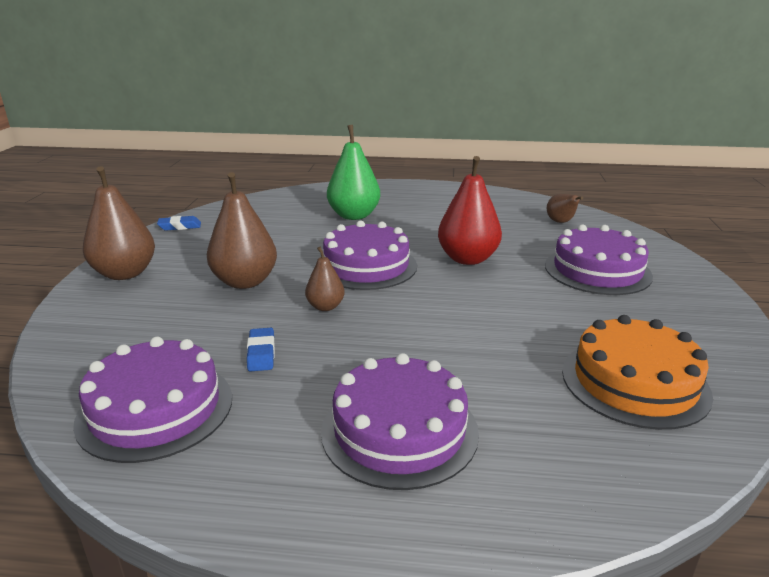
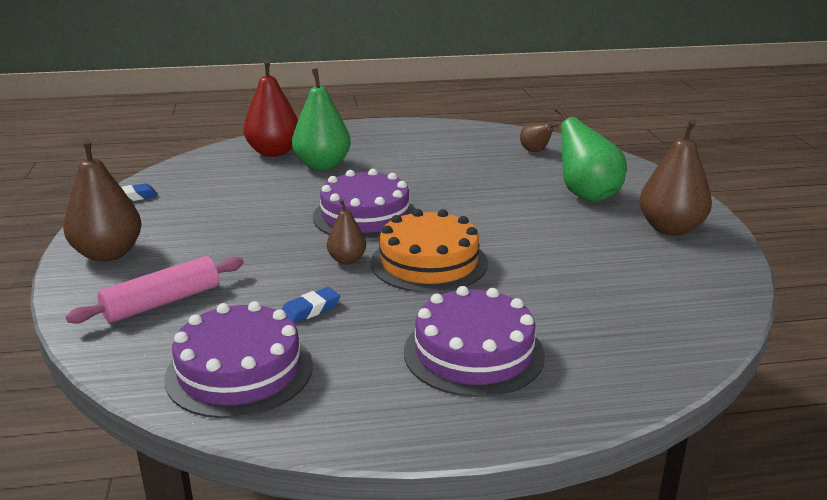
camera: 15 degrees left, 0 degrees up
brown pear [207,172,277,289] -> brown pear moved to [640,119,712,236]
blue eraser [247,328,275,372] -> blue eraser turned 75 degrees clockwise [281,287,340,323]
red pear [438,156,502,265] -> red pear moved to [243,60,298,157]
purple cake [545,224,653,295] -> green pear [555,106,627,202]
orange cake [562,315,713,430] -> orange cake moved to [371,209,488,293]
none -> pink rolling pin [66,256,244,324]

